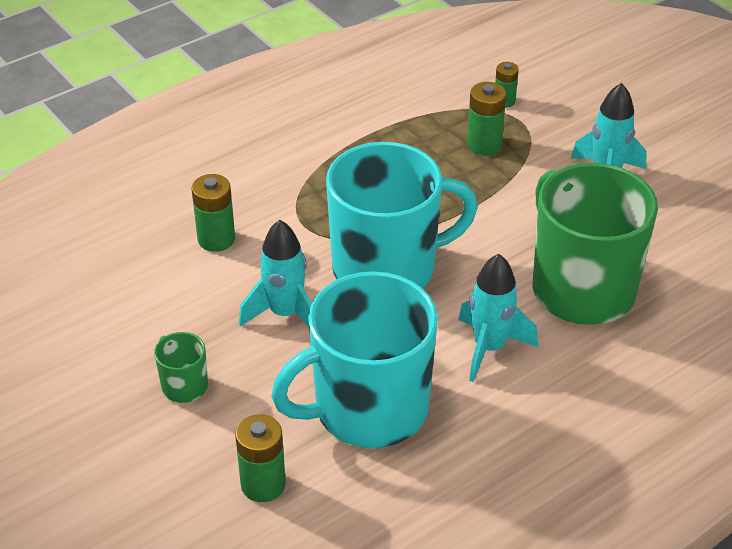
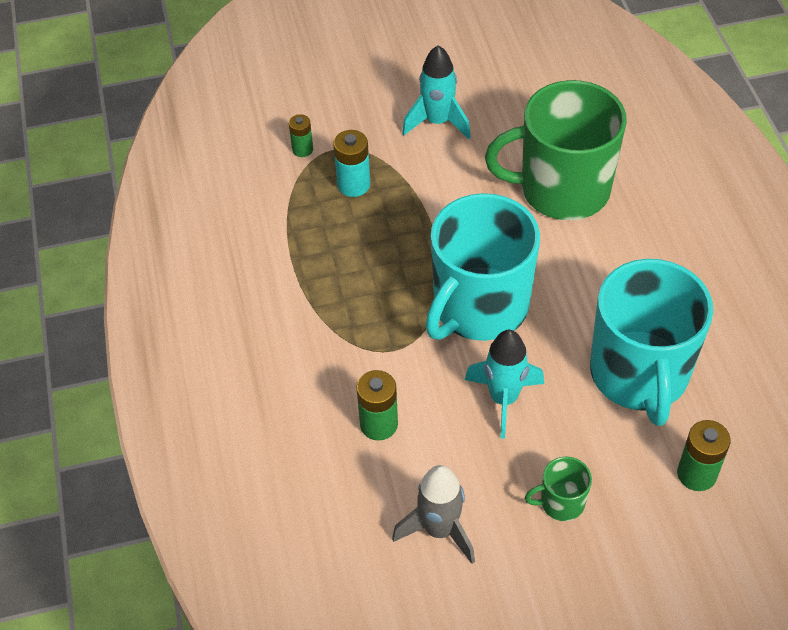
camera: 65 degrees left, 10 degrees up
turquoise mug [326,142,478,288] -> turquoise mug turned 150 degrees counterclockwise [426,193,540,341]
turquoise rocket [458,254,538,382] -> none
green battery [467,82,506,155] -> turquoise battery [333,130,370,197]
none -> grey rocket [392,465,475,564]

